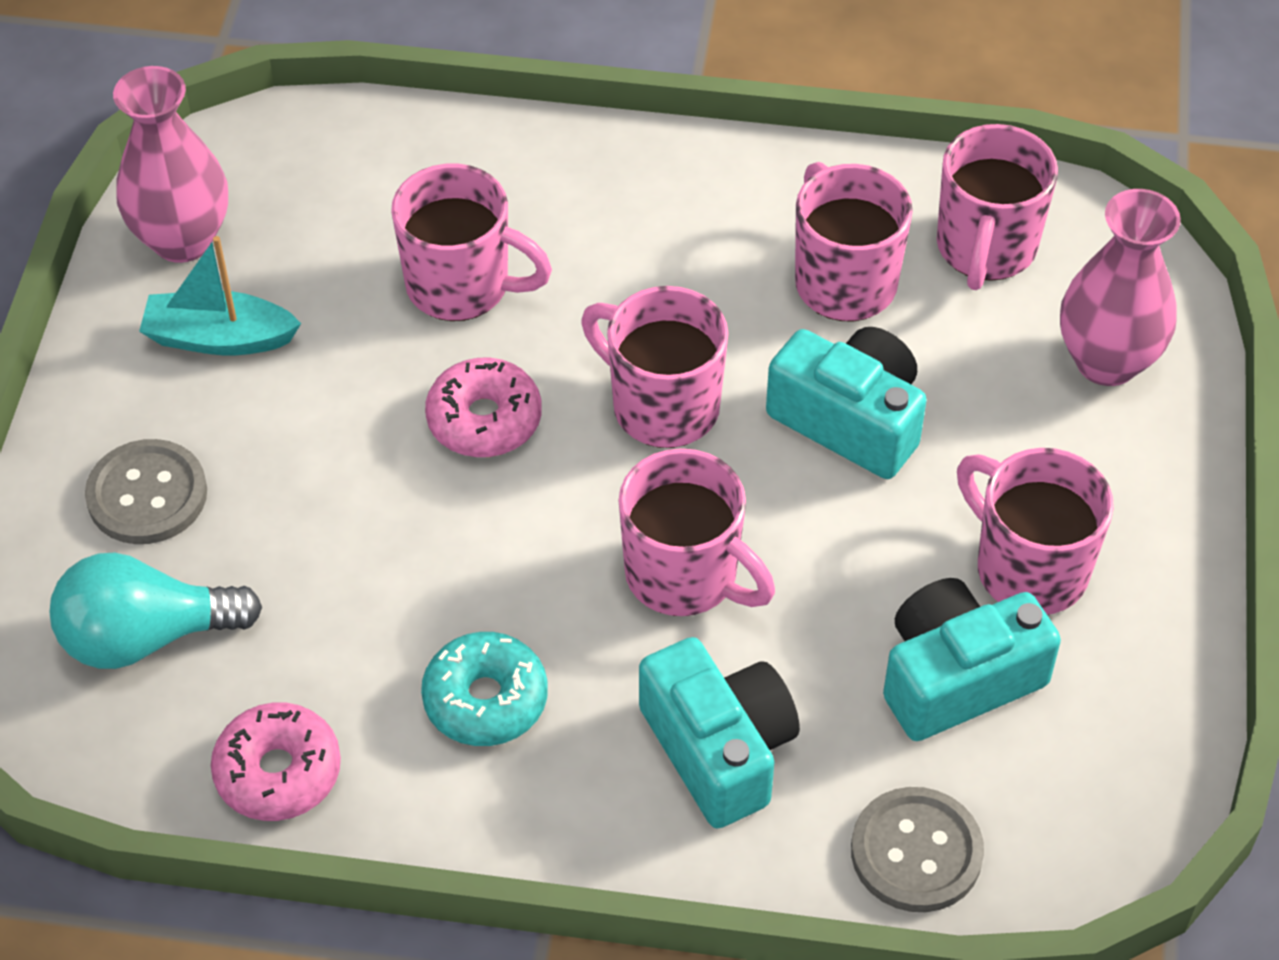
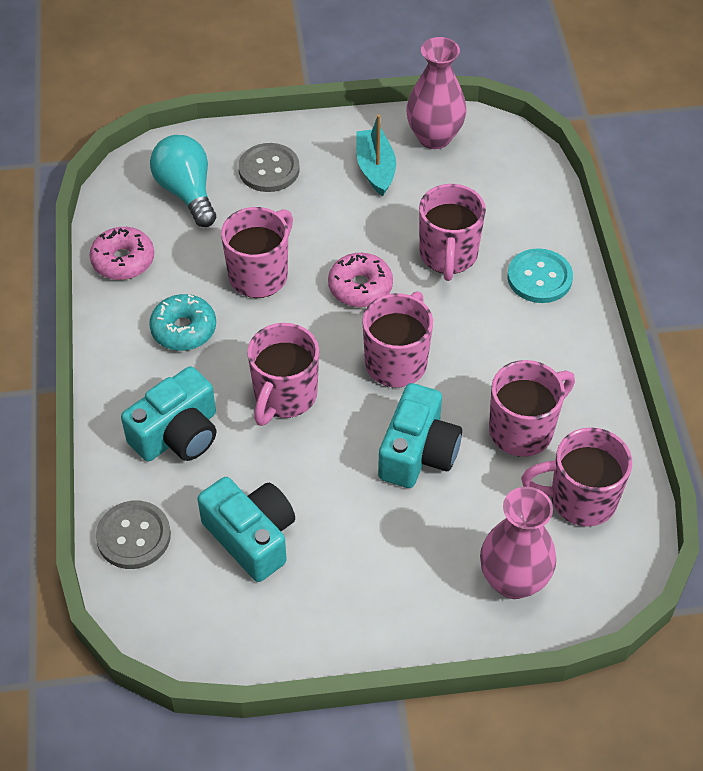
camera: 75 degrees right, 0 degrees up
pink mug [957,448,1114,615] -> pink mug moved to [221,207,293,298]
none -> turquoise button [507,248,573,303]

